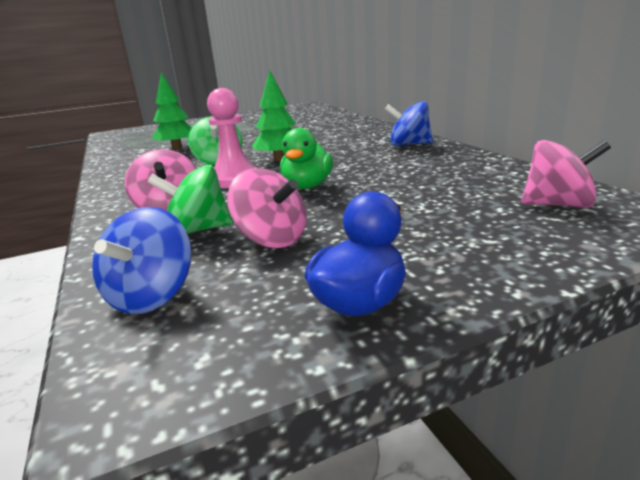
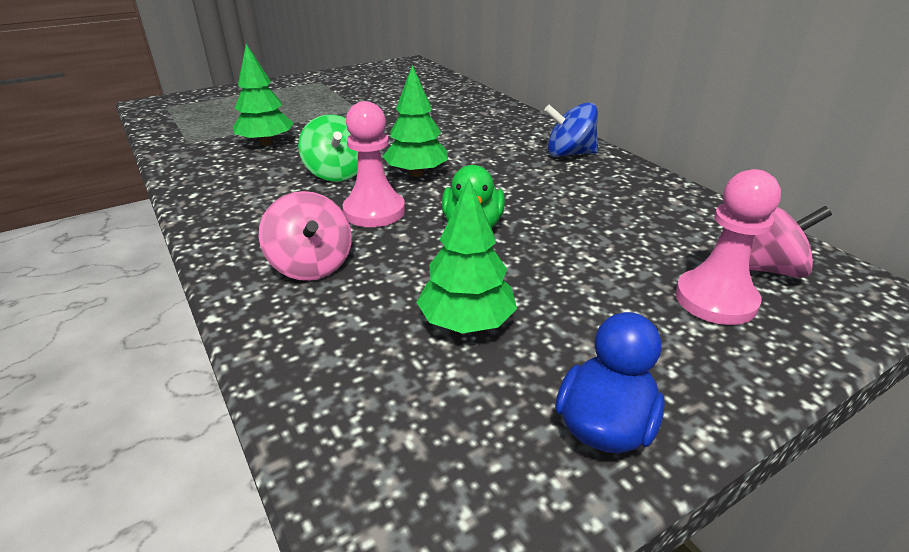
camera: 10 degrees left, 10 degrees up
blue spinning top [92,207,192,314] -> none
green spinning top [147,165,233,234] -> none
pink spinning top [227,168,307,248] -> green tree [416,179,517,334]
none -> pink pawn [675,169,781,325]

